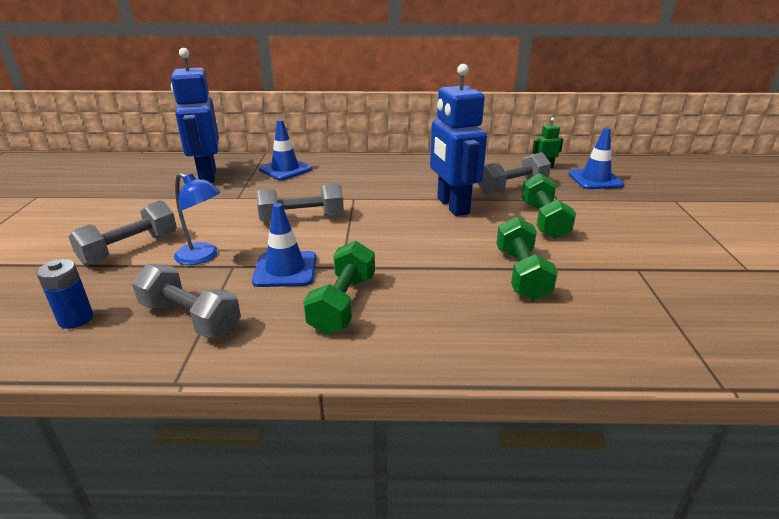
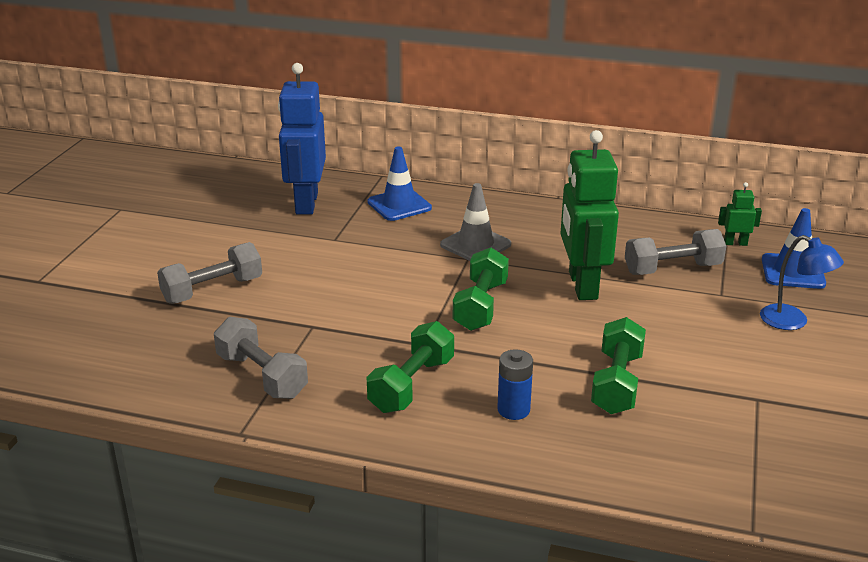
camera: 15 degrees right, 0 degrees up
blue battery [36,259,93,329] -> blue battery moved to [497,349,533,420]
blue lamp [174,173,221,265] -> blue lamp moved to [760,235,844,330]
blue traffic cone [252,203,316,287] -> none
grey dumbbell [256,183,344,222] -> none
blue robot [430,64,487,216] -> green robot [560,130,619,300]
green dumbbell [521,173,576,239] -> green dumbbell moved to [453,248,509,331]
none -> grey traffic cone [440,183,511,261]

